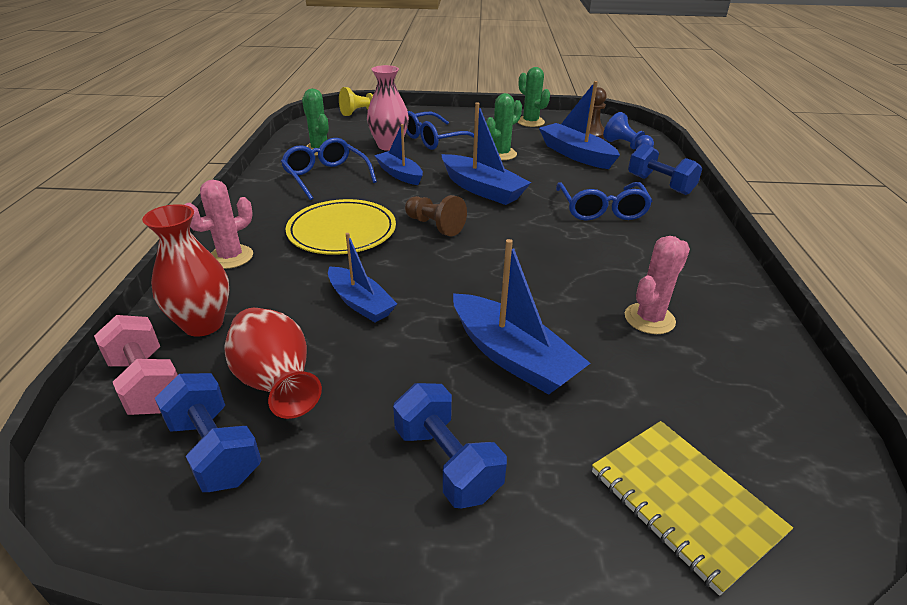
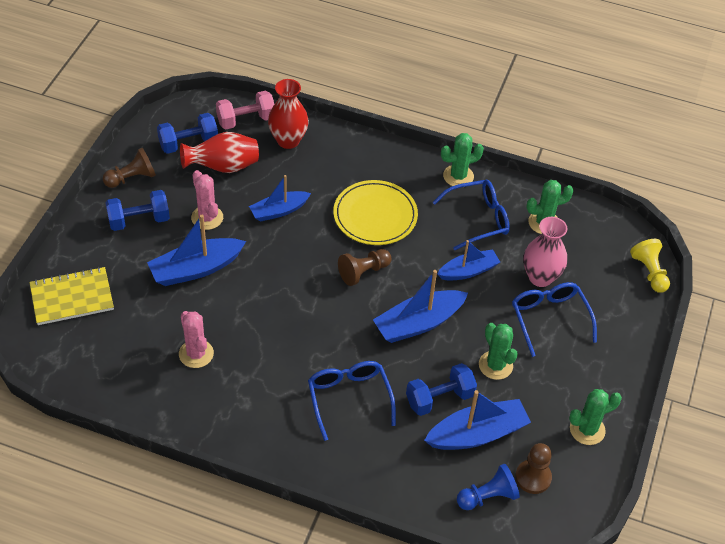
camera: 105 degrees right, 15 degrees up
pink cactus [185,180,253,269] -> pink cactus moved to [191,170,223,230]
blue glasses [556,182,652,221] -> blue glasses turned 60 degrees clockwise [308,361,396,441]
blue dumbbell [628,143,702,195] -> blue dumbbell moved to [406,363,477,416]
none -> brown pawn [103,148,156,188]
none -> green cactus [441,133,484,186]

